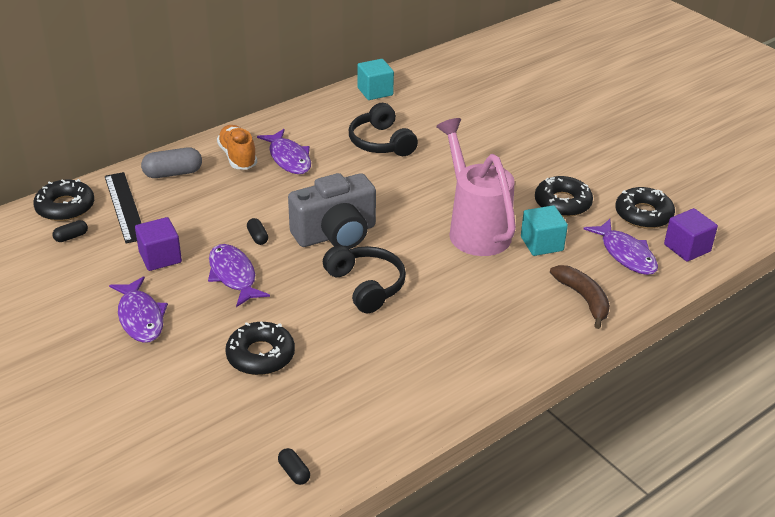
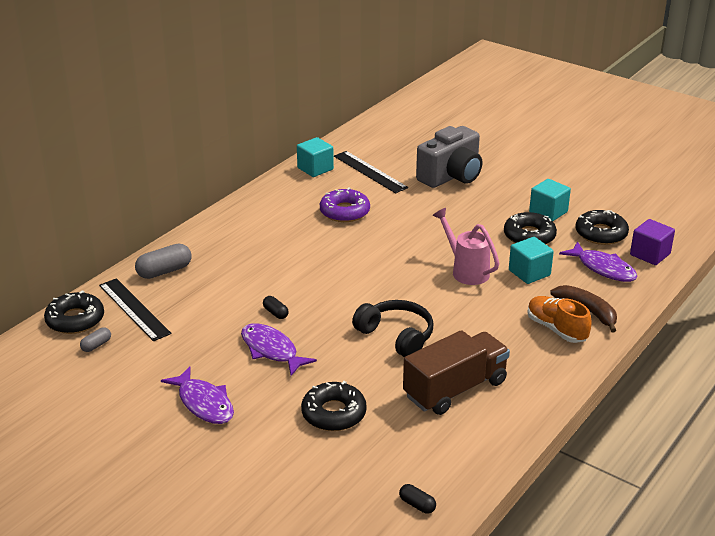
camera: 15 degrees left, 5 degrees down
black capsule [52,220,88,242] -> grey capsule [80,327,111,352]
purple cube [135,217,182,271] -> none
orange shoe [217,125,257,170] -> orange shoe moved to [527,296,592,343]
purple fish [257,129,311,174] -> none
grey camera [288,173,376,249] -> grey camera moved to [416,126,482,188]
black headphones [349,103,418,156] -> purple donut [320,187,370,222]
pink watering can [436,118,516,256] -> pink watering can [432,208,499,285], size x0.65
none -> black ruler [334,151,408,193]
none -> brown truck [403,330,510,415]
none -> turquoise cube [529,179,571,221]

